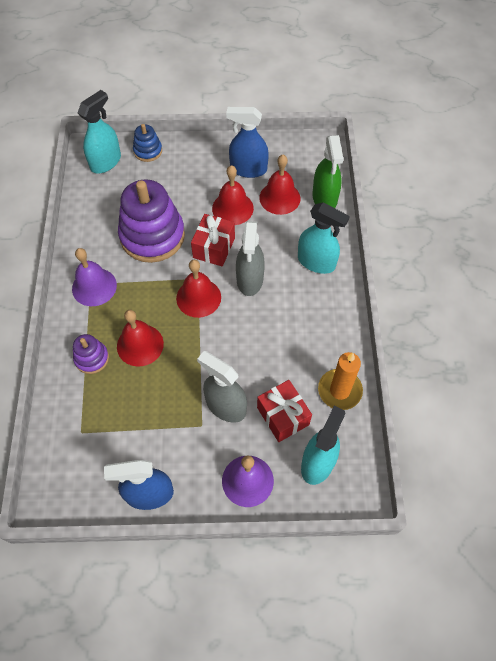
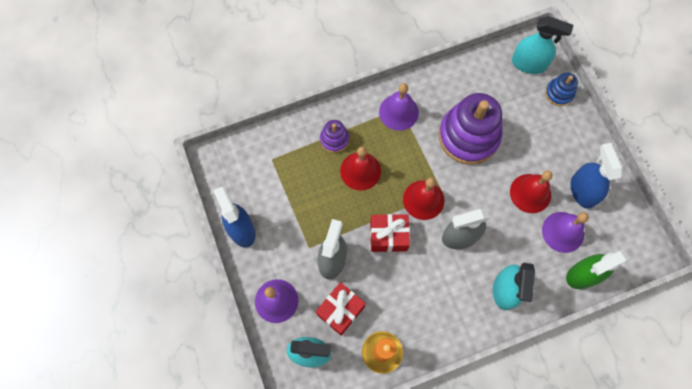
camera: 70 degrees right, 10 degrees up
red gift [191,214,235,267] -> red gift moved to [370,214,410,252]
red bell [259,155,300,215] -> purple bell [542,212,589,253]

